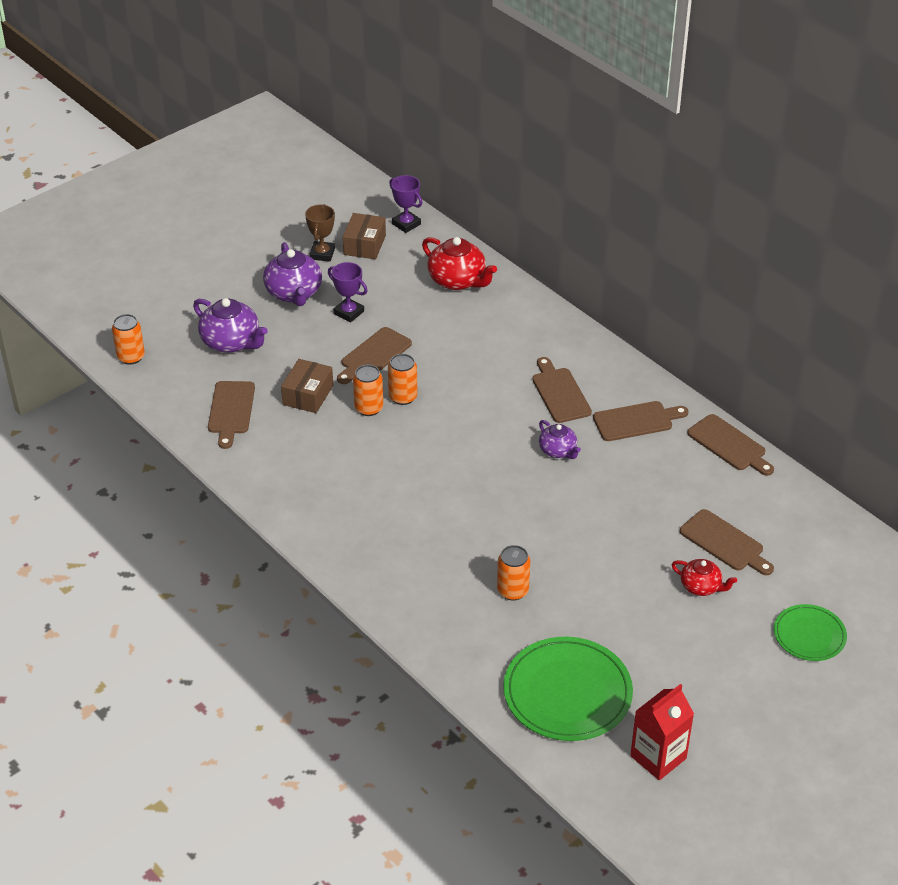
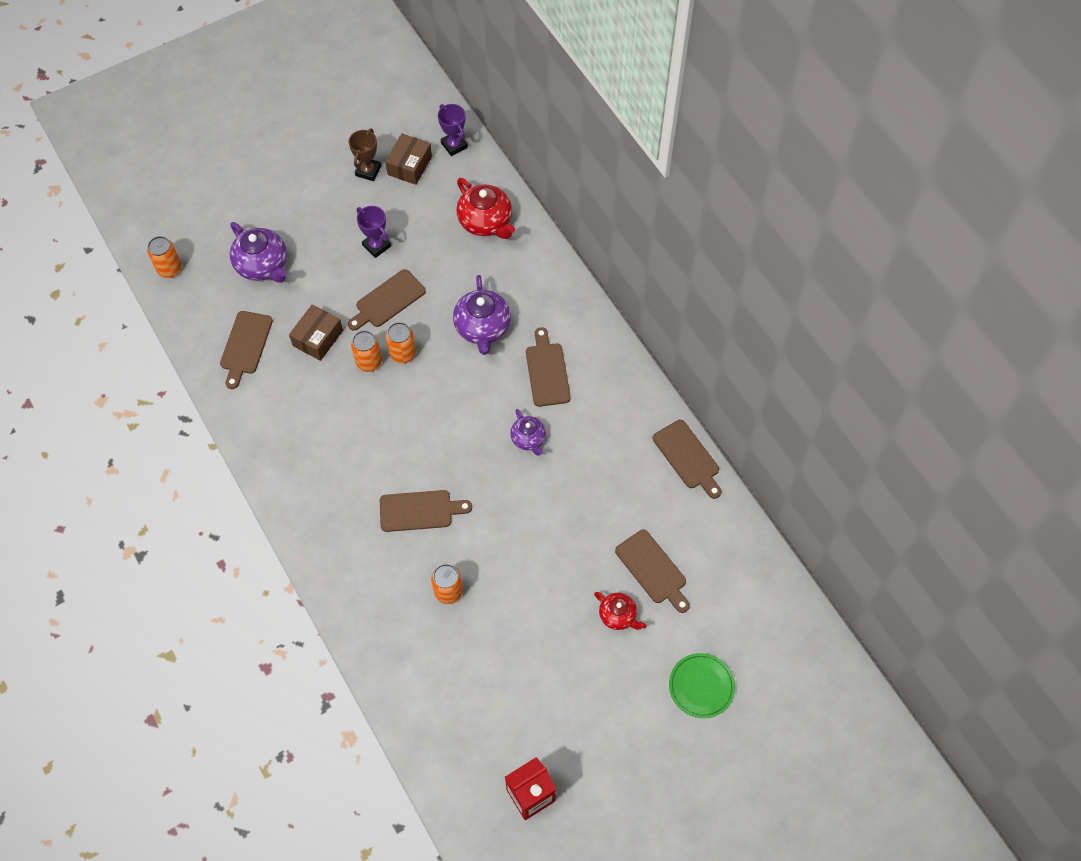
camera: 10 degrees right, 20 degrees up
purple teapot [263,242,322,306] -> purple teapot moved to [453,275,511,355]
green plate [503,637,633,741] -> none
brown cutting board [593,401,689,441] -> brown cutting board moved to [380,490,472,532]

